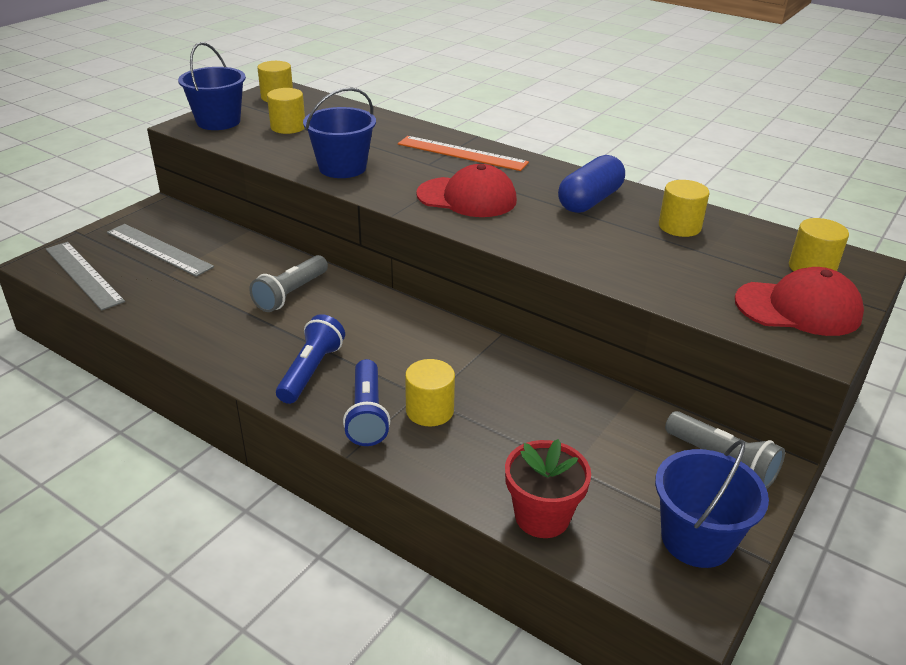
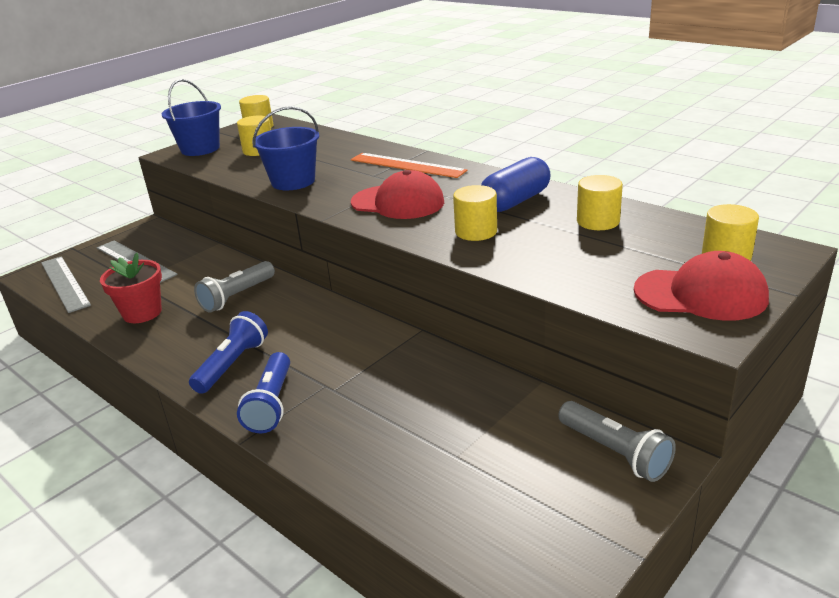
camera: 10 degrees right, 5 degrees down
yellow cylinder [405,359,455,426] -> yellow cylinder moved to [453,185,497,241]
red flower pot [505,439,591,538] -> red flower pot moved to [100,253,162,323]
blue bucket [655,440,769,568] -> none

